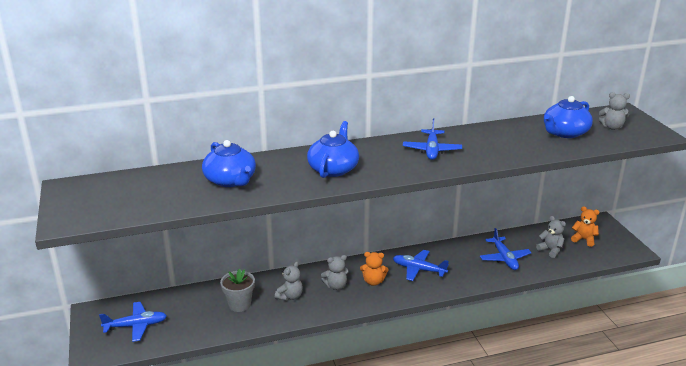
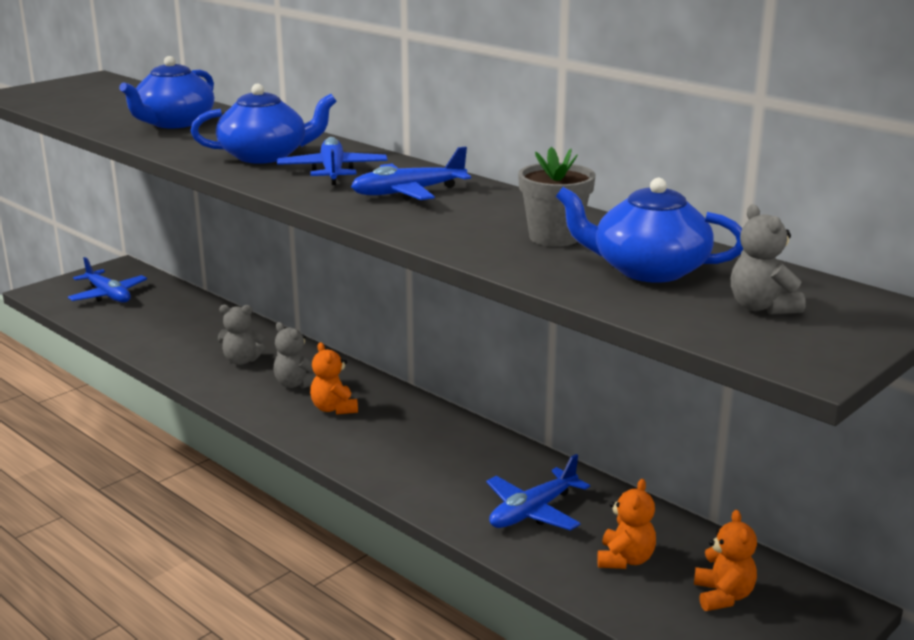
camera: 60 degrees right, 5 degrees down
grey flower pot [220,268,255,312] -> grey flower pot moved to [518,147,595,247]
blue plane [393,250,449,281] -> blue plane moved to [277,137,388,185]
grey teddy bear [536,216,566,258] -> orange teddy bear [597,479,656,569]

